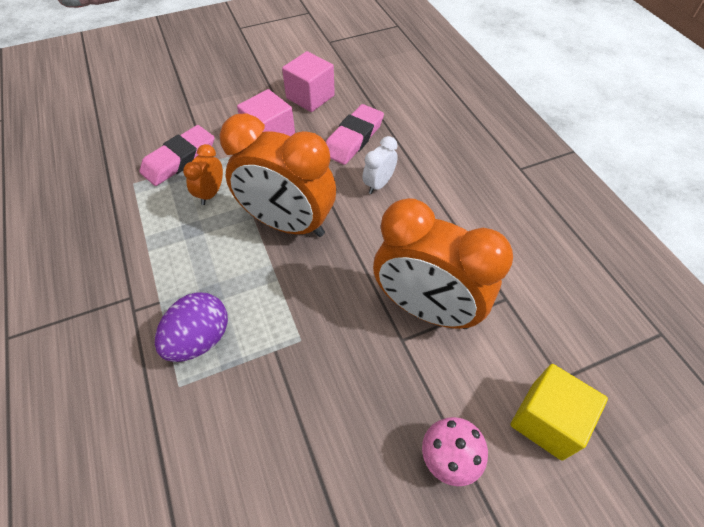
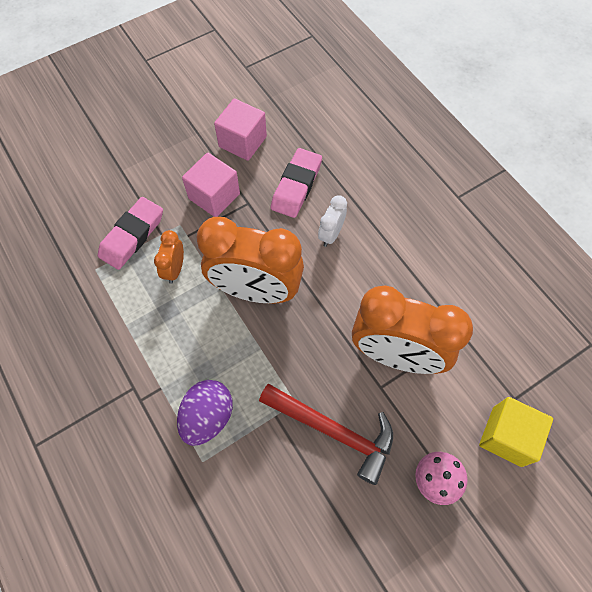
camera: 10 degrees left, 10 degrees up
none -> red hammer [259,384,393,485]

